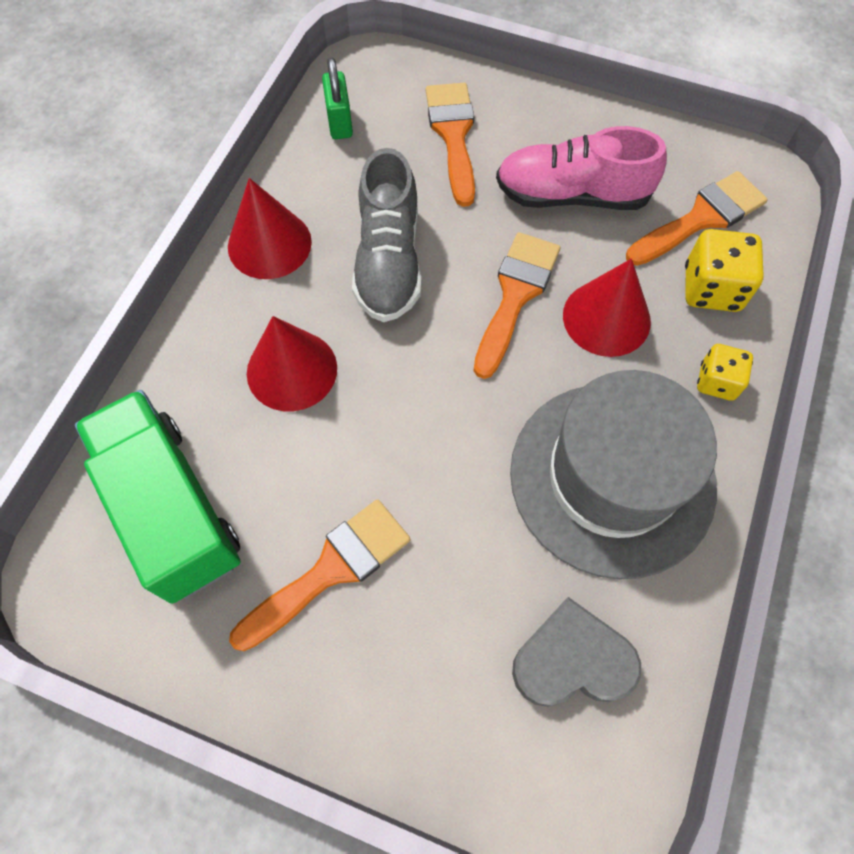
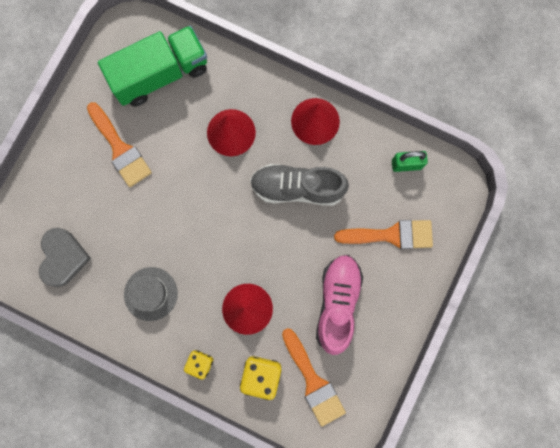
camera: 95 degrees right, 15 degrees up
orange brush [473,232,560,379] -> none
grey hat [510,370,717,580] -> grey hat [124,267,178,321], size x0.50

